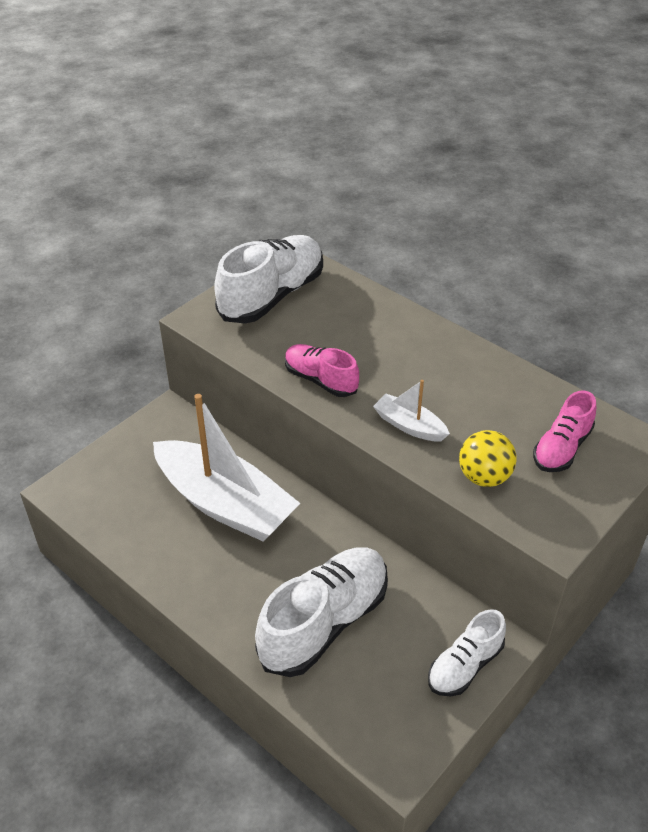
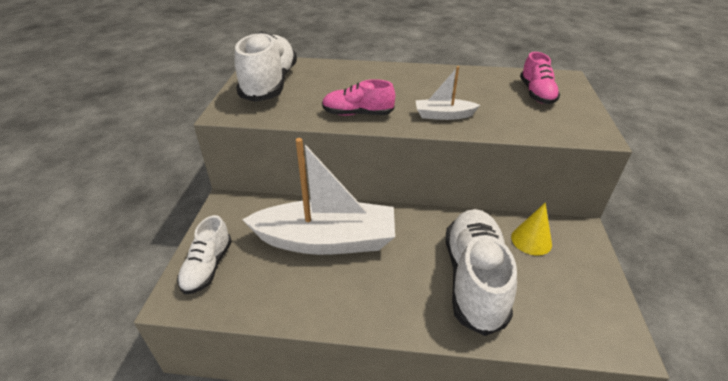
camera: 35 degrees left, 5 degrees down
white shoe [428,609,506,696] -> white shoe moved to [177,215,232,294]
yellow ball [459,430,516,487] -> none
none -> yellow cone [511,203,552,256]

